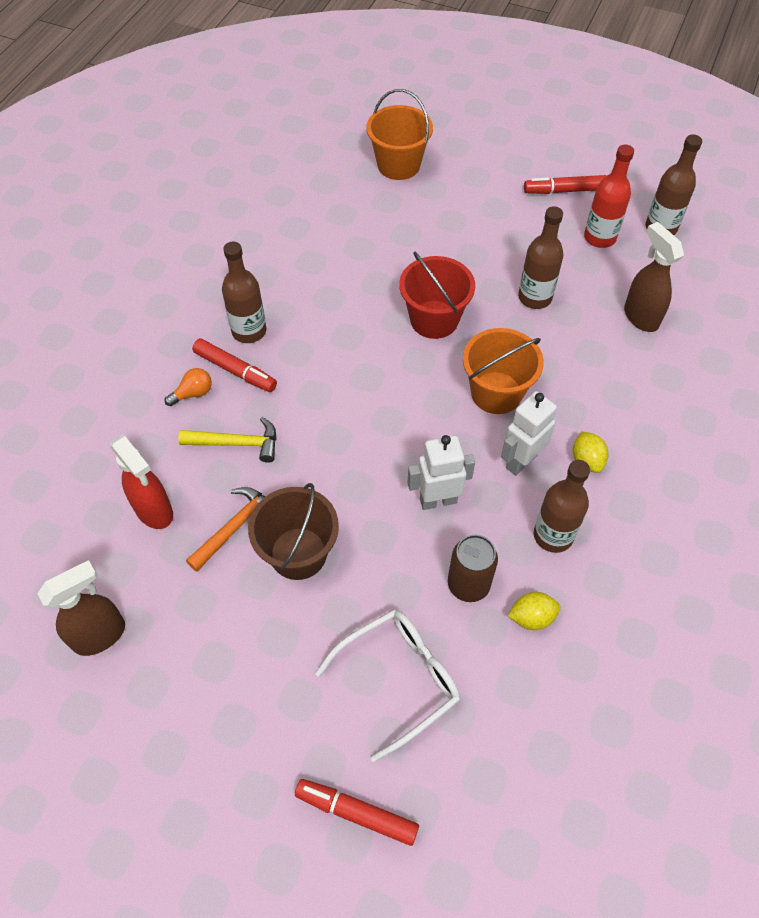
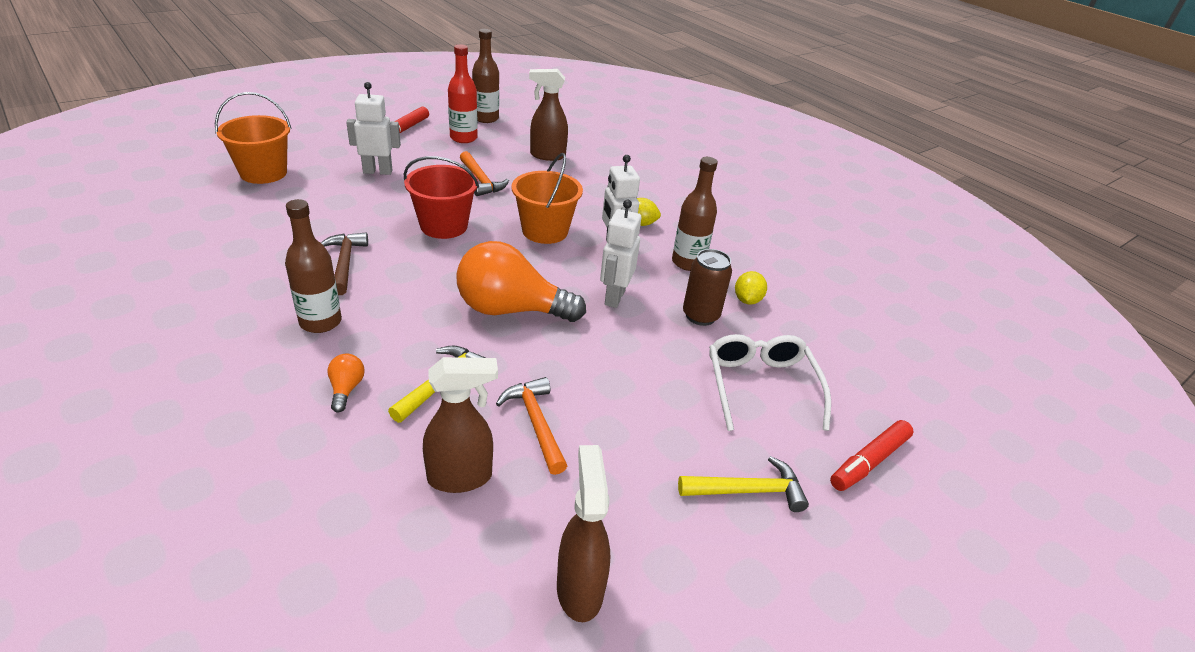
camera: 65 degrees left, 20 degrees down
red spray bottle [110,435,173,529] -> brown spray bottle [423,357,498,493]
red marker [192,338,277,392] -> none
brown bucket [248,483,339,580] -> none
brown bottle [518,206,563,309] -> orange hammer [460,151,509,196]
none -> brown hammer [321,233,368,295]
none -> white robot [346,82,401,175]
none -> orange light bulb [456,241,586,322]
none -> yellow hammer [678,456,809,512]

